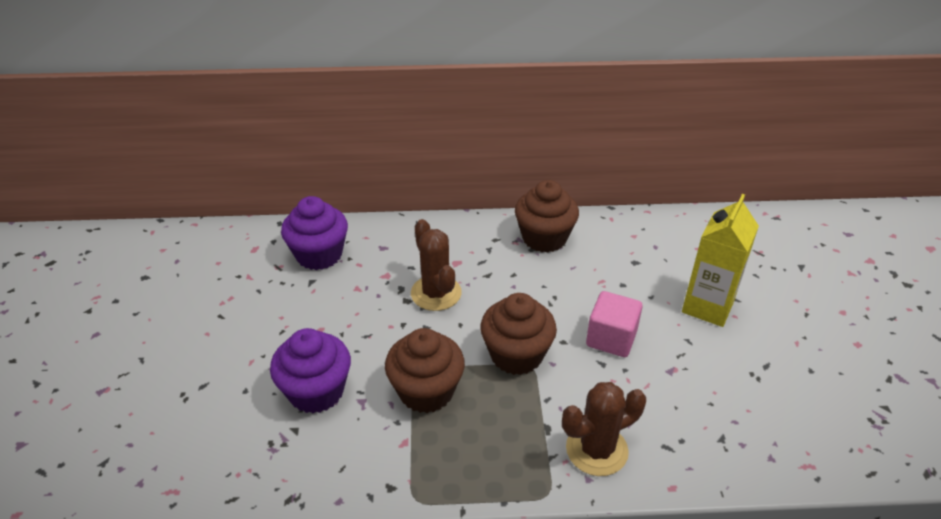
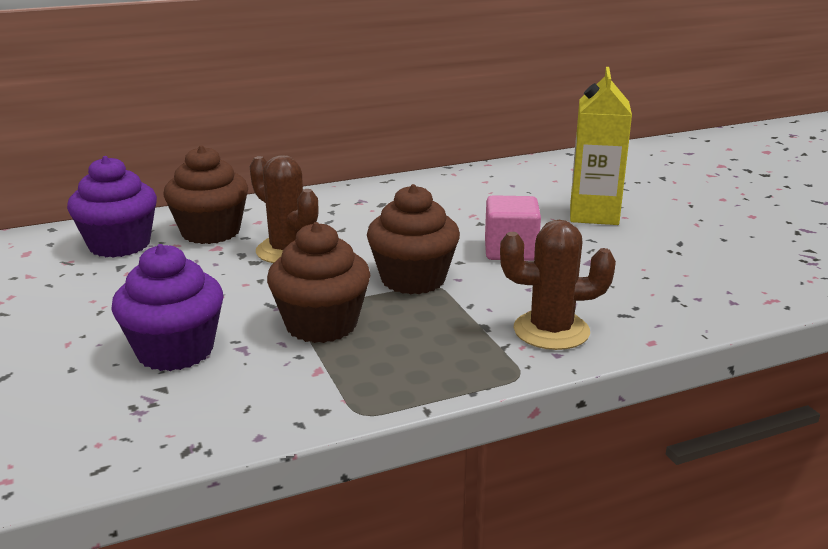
camera: 20 degrees left, 15 degrees down
brown cupcake [515,180,579,253] -> brown cupcake moved to [164,145,248,244]
brown cactus [562,382,646,476] -> brown cactus turned 45 degrees clockwise [500,220,616,350]

